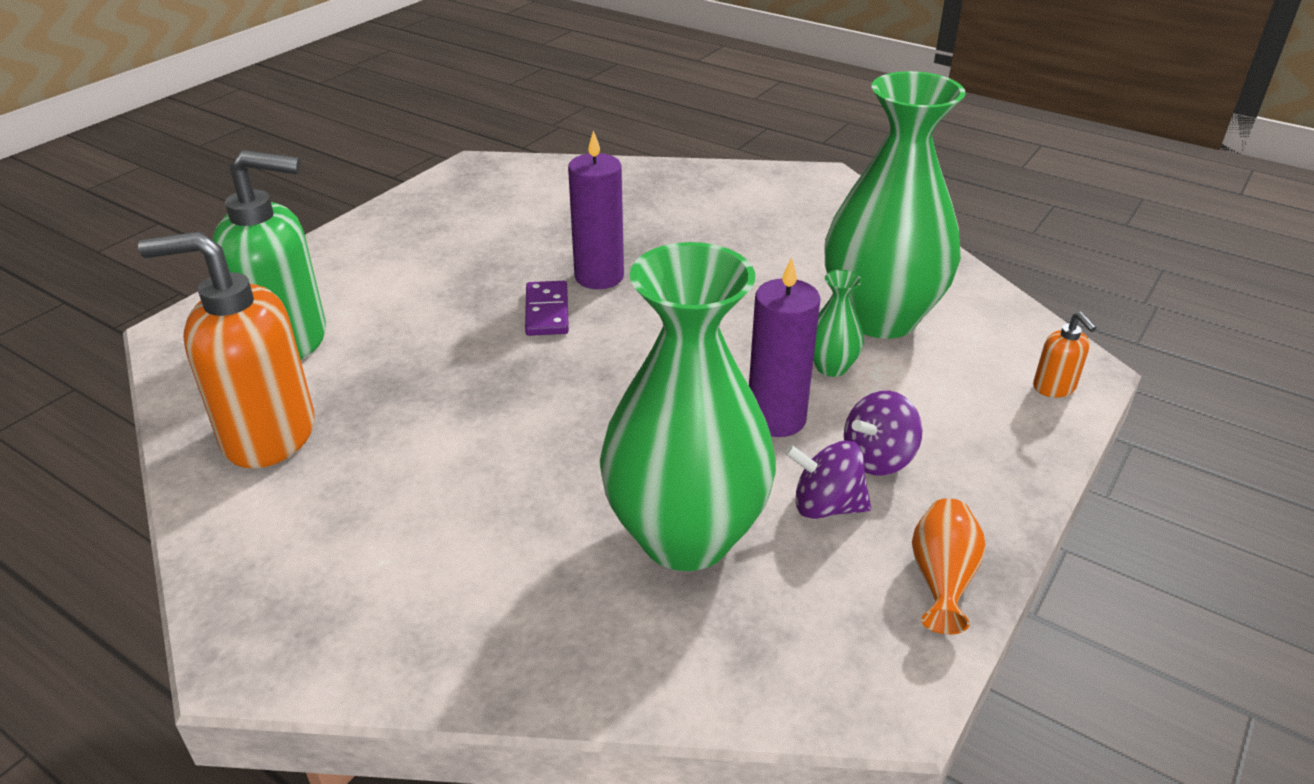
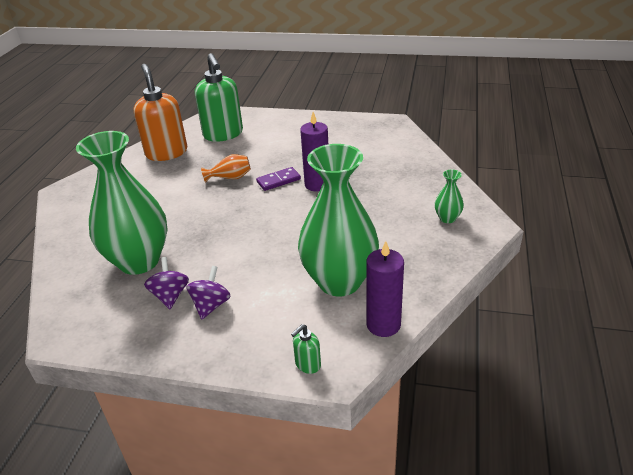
camera: 70 degrees right, 0 degrees up
purple candle [749,257,821,437] -> purple candle moved to [366,241,404,337]
green vase [813,270,864,377] -> green vase moved to [435,169,464,223]
purple spinning top [844,391,922,476] -> purple spinning top turned 75 degrees clockwise [186,266,231,319]
orange vase [912,498,986,635] -> orange vase moved to [201,154,251,182]
orange soap dispenser [1033,312,1096,398] -> green soap dispenser [291,324,321,374]

